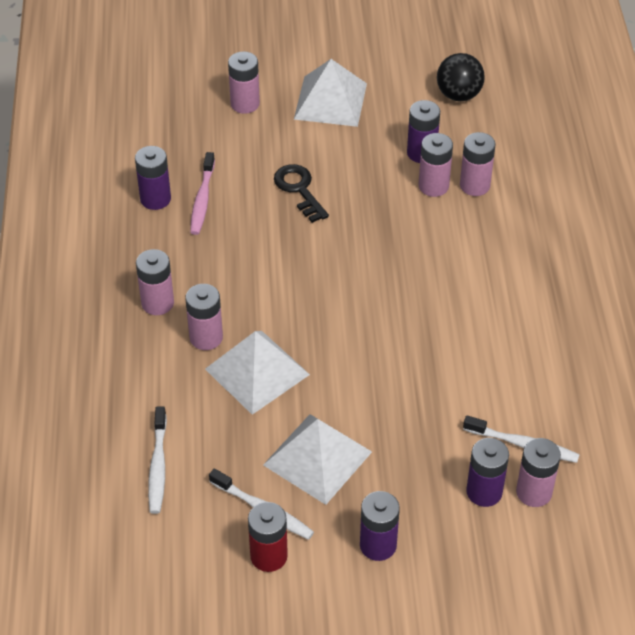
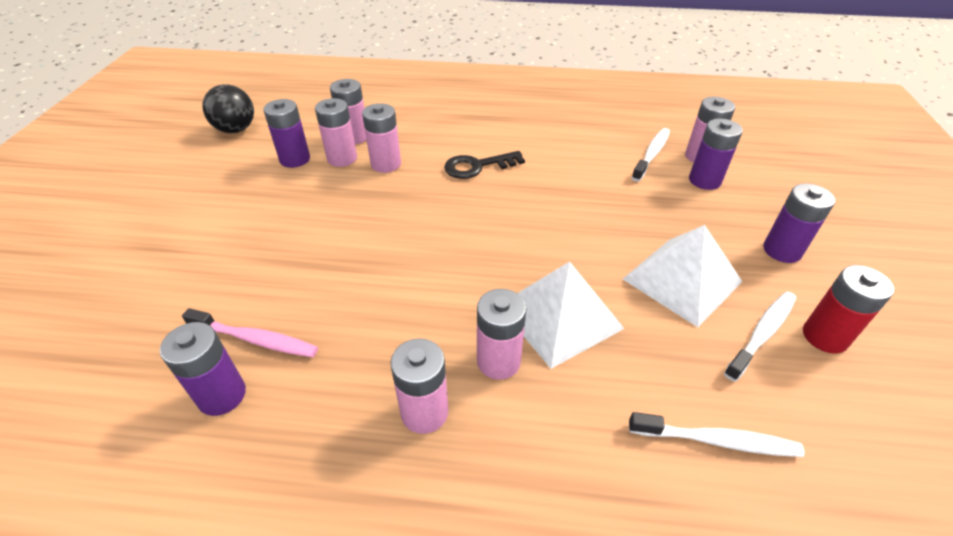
camera: 80 degrees left, 5 degrees down
pink battery [228,51,260,114] -> pink battery moved to [362,103,401,173]
black key [274,164,329,223] -> black key moved to [444,151,525,179]
white pyramid [294,59,367,127] -> none

